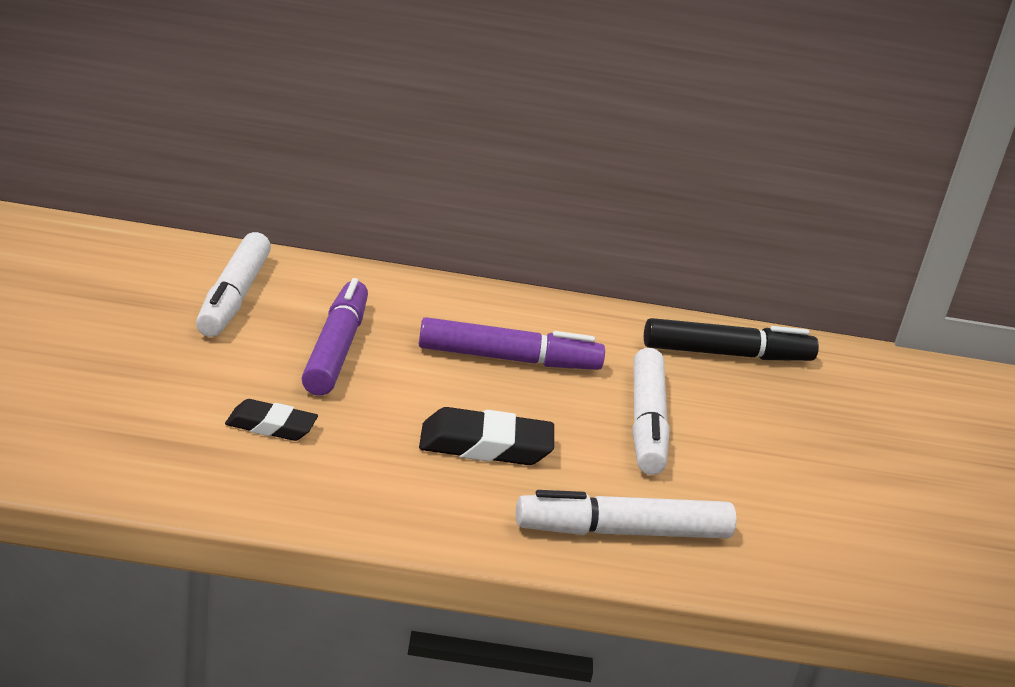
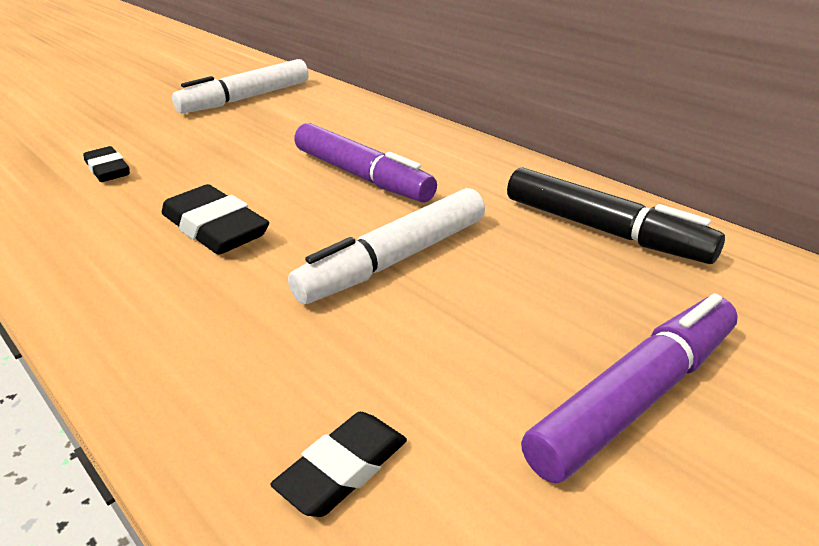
camera: 50 degrees right, 5 degrees up
purple marker [302,278,368,396] -> purple marker moved to [521,293,738,483]
white marker [516,490,737,539] -> none
none -> black eraser [270,412,407,517]

